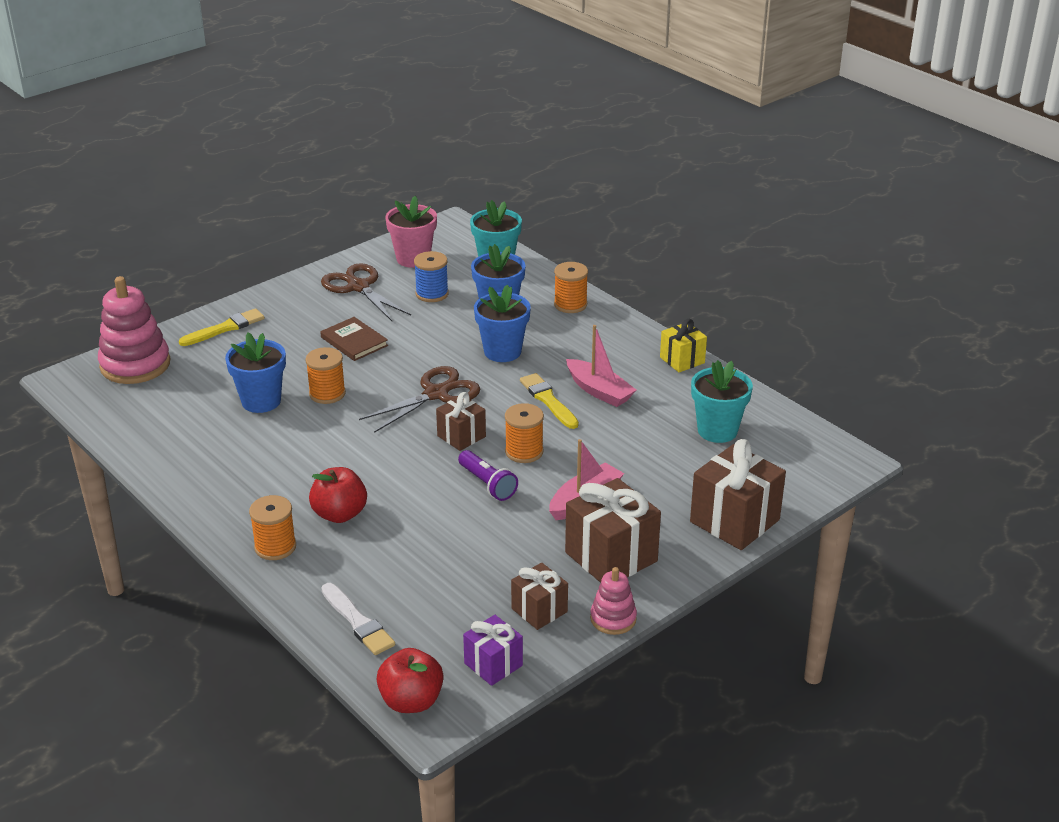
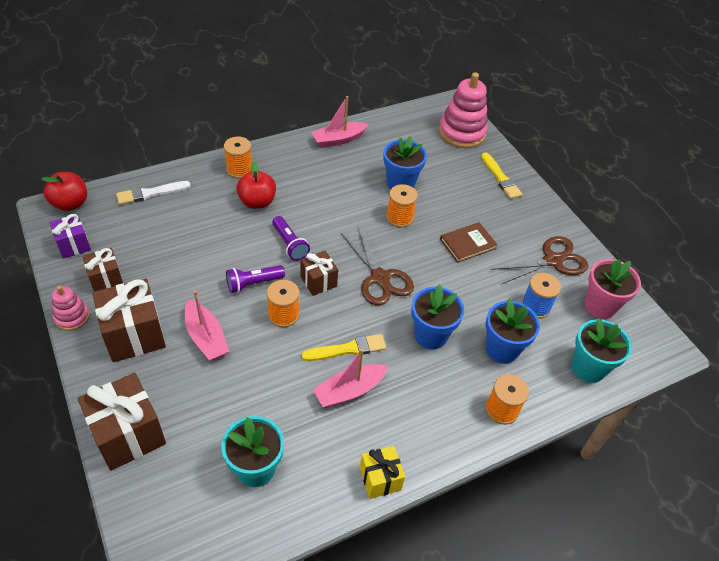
camera: 100 degrees right, 15 degrees up
none -> purple flashlight [272,216,310,261]
none -> pink boat [311,96,369,148]

